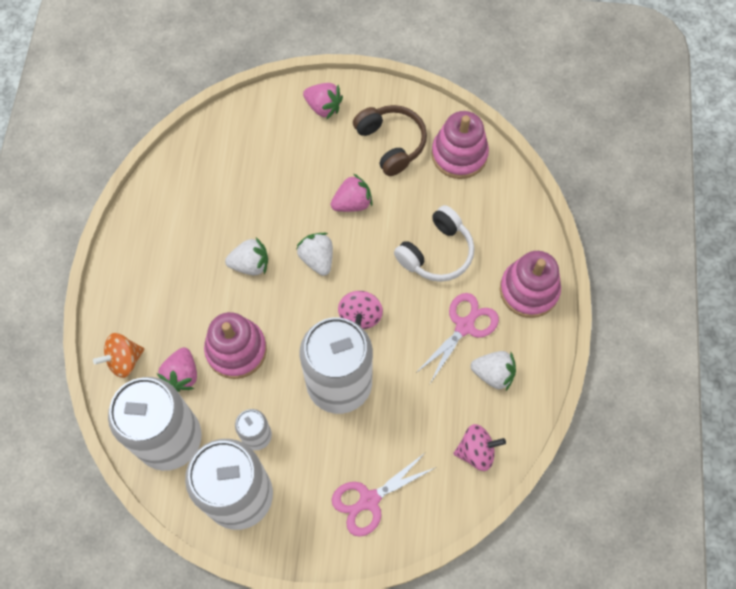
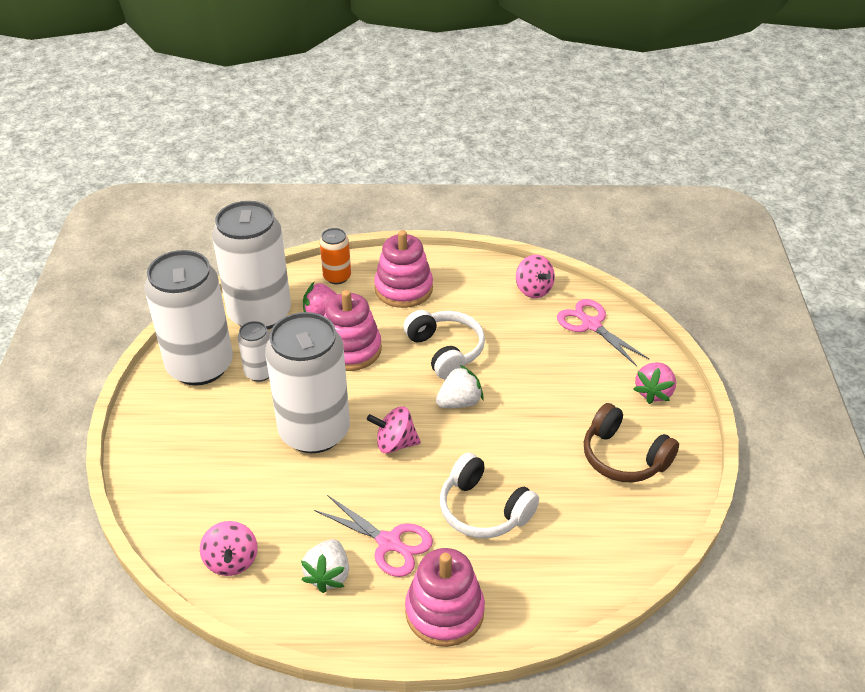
camera: 85 degrees right, 25 degrees down
orange spinning top [93,333,144,378] -> orange can [320,228,351,284]
white strawberry [225,237,268,276] -> white headphones [403,310,485,379]
pink strawberry [331,173,373,212] -> none
pink scissors [332,452,436,537] -> pink scissors moved to [557,299,649,366]
brown headphones [353,105,427,176] -> brown headphones turned 75 degrees clockwise [584,403,679,482]
pink stacking toy [431,111,489,179] -> pink stacking toy moved to [374,230,433,308]
none -> pink spinning top [516,255,555,298]

